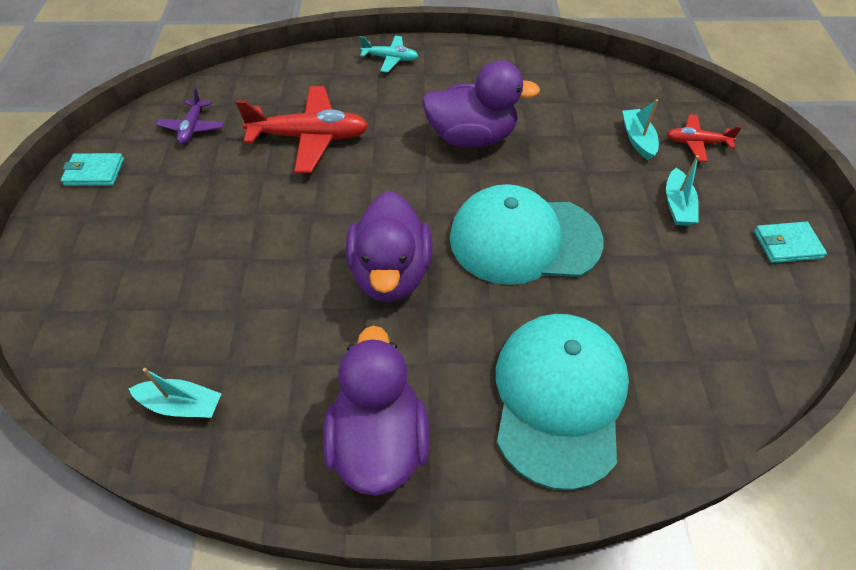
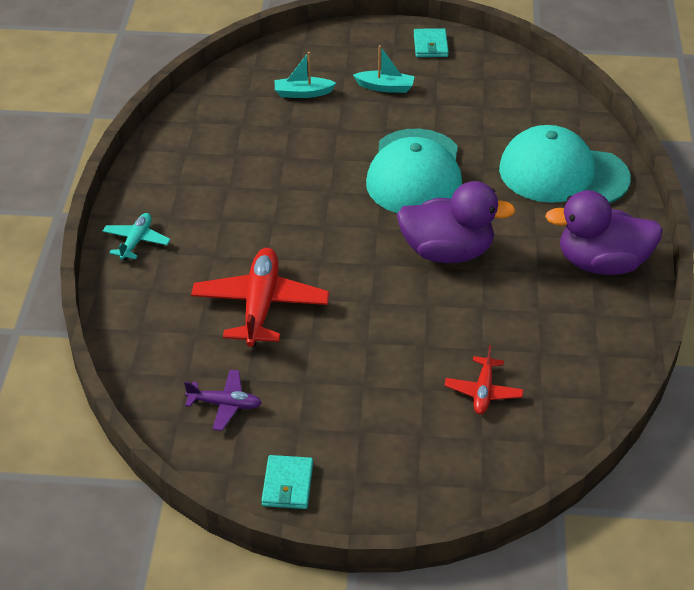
camera: 85 degrees left, 10 degrees down
turquoise boat [129,368,221,418] -> none
purple duck [422,60,540,148] -> none
red plane [667,115,742,162] -> red plane moved to [444,345,524,414]

